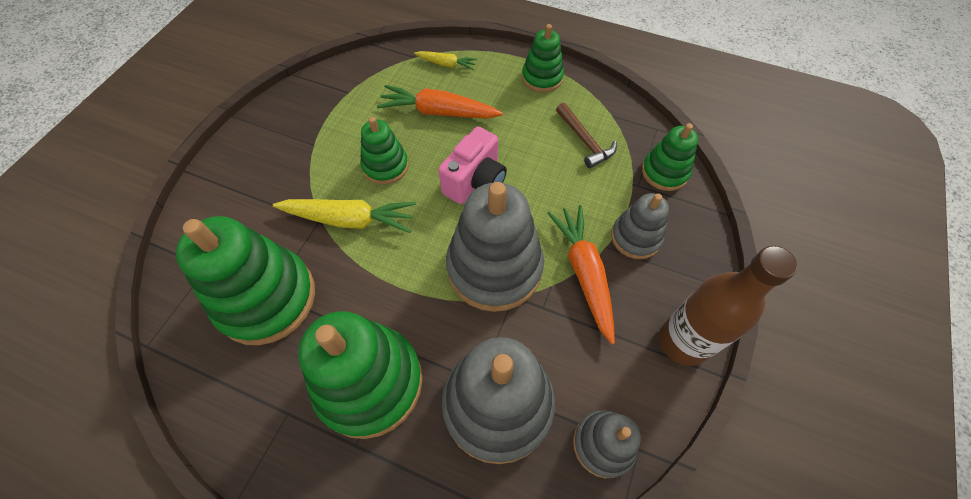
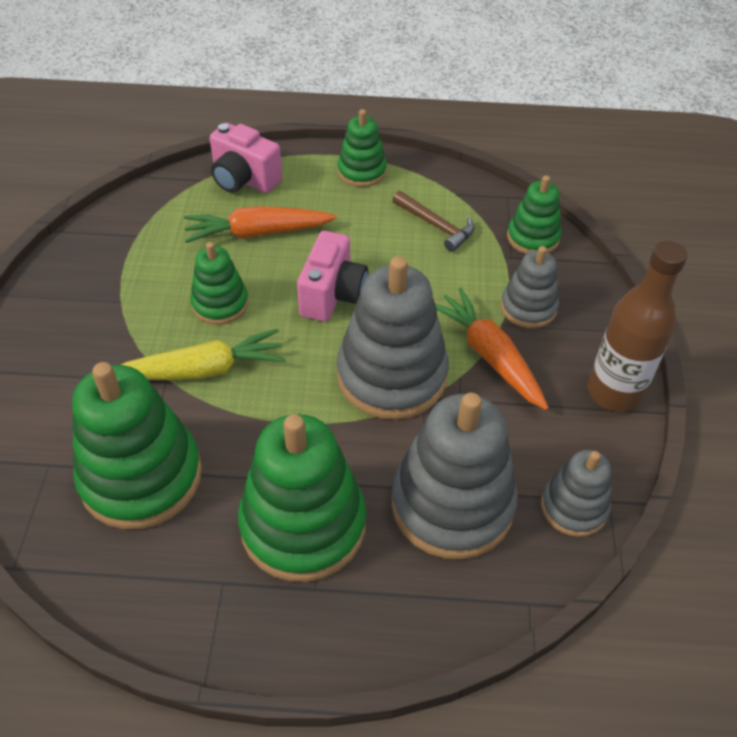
camera: 20 degrees left, 10 degrees down
yellow carrot [414,51,477,70] -> pink camera [210,123,282,193]

